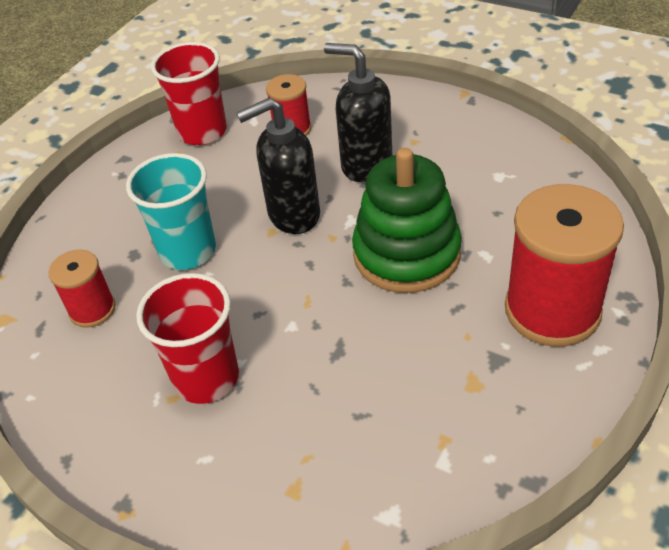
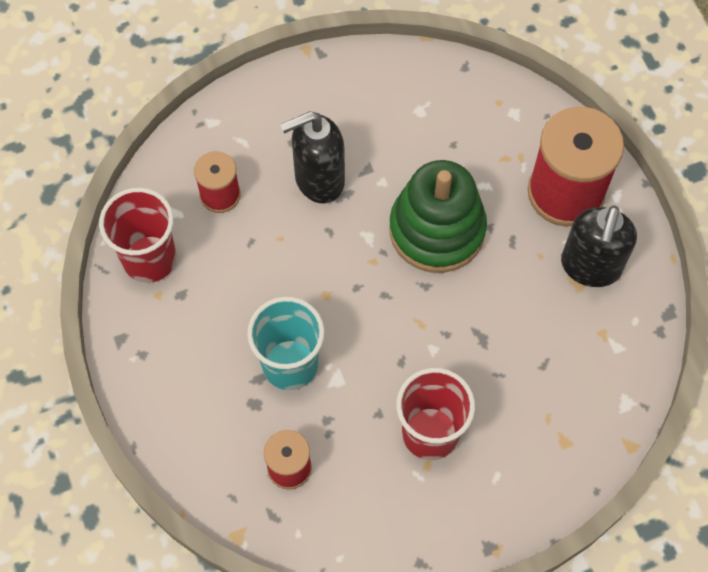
camera: 55 degrees left, 20 degrees up
black soap dispenser [236,97,320,234] -> black soap dispenser moved to [561,205,637,287]

